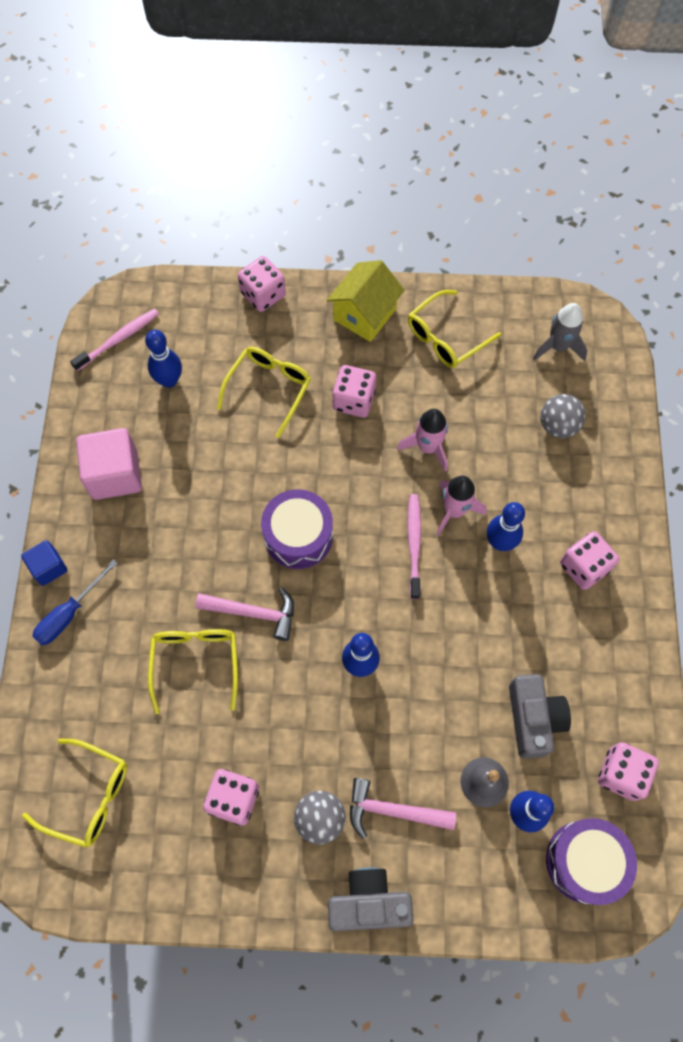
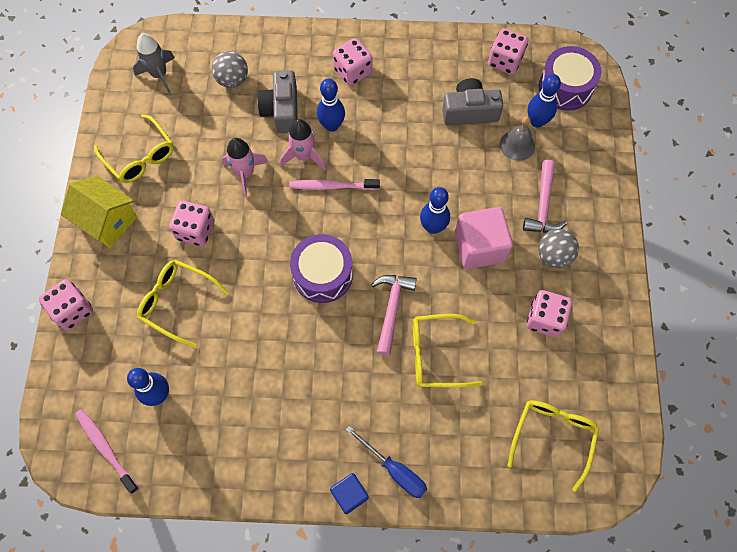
camera: 90 degrees left, 0 degrees up
pink cube [76,428,142,500] -> pink cube moved to [455,207,513,269]
grey camera [328,867,413,931] -> grey camera moved to [257,70,298,133]

